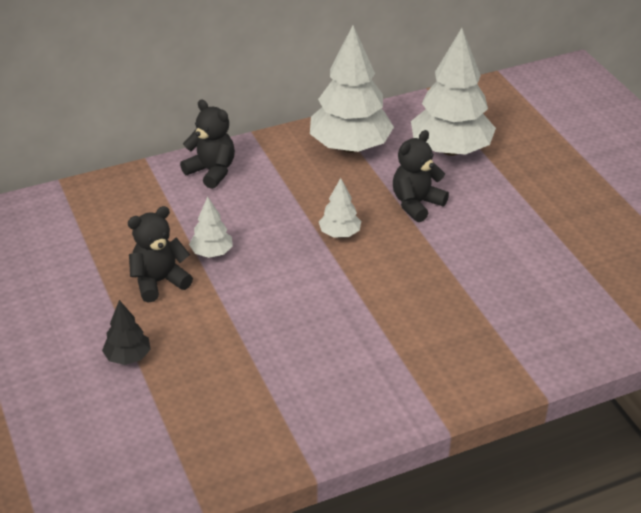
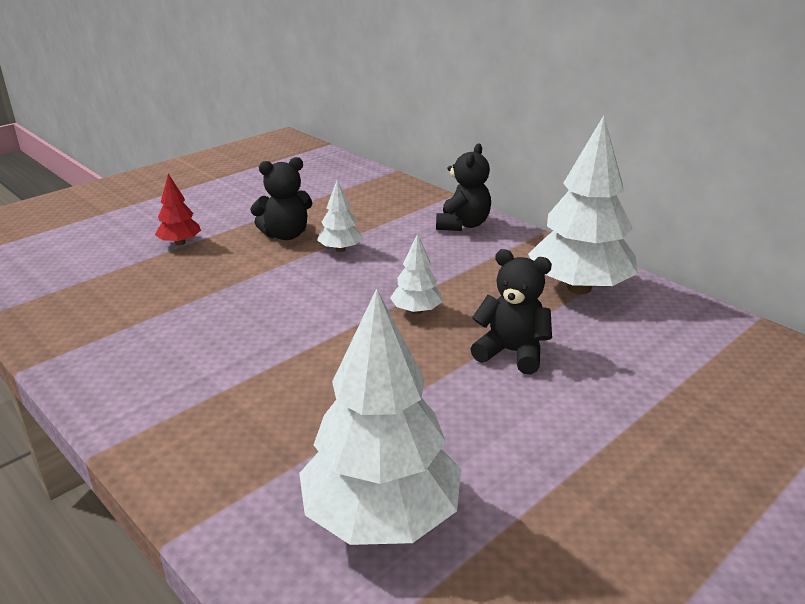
camera: 70 degrees right, 10 degrees down
black tree [102,300,151,365] -> red tree [155,174,201,245]
black teddy bear [128,206,193,303] -> black teddy bear turned 120 degrees clockwise [250,157,313,240]
white tree [411,28,496,156] -> white tree moved to [299,288,461,545]

